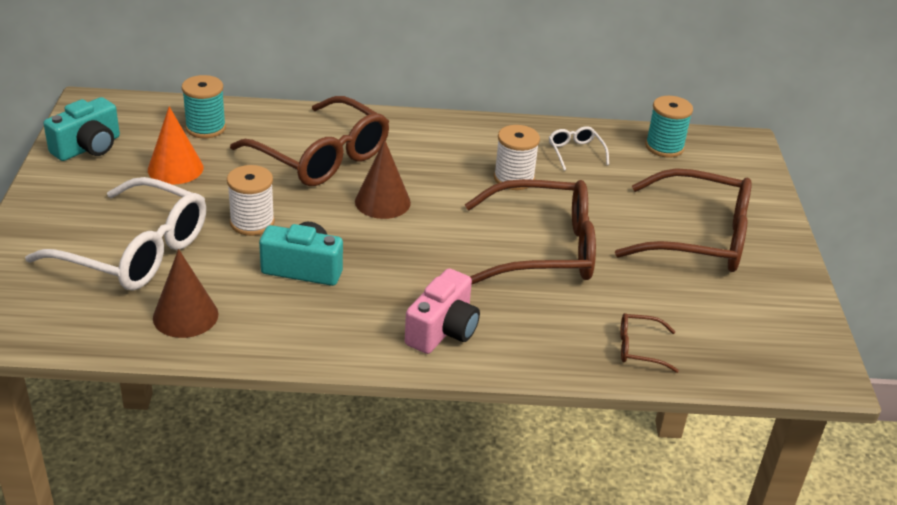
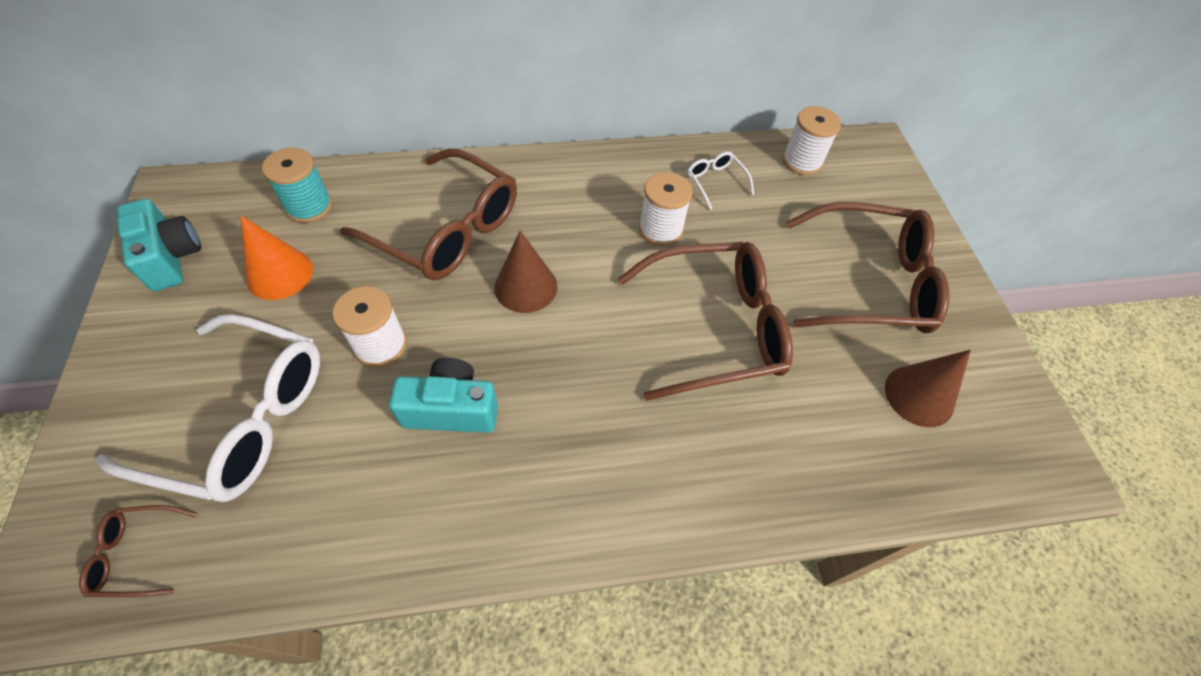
camera: 10 degrees left, 20 degrees up
turquoise camera [43,97,120,161] -> turquoise camera turned 60 degrees counterclockwise [117,199,201,291]
brown cone [153,249,218,338] -> brown cone moved to [885,350,971,427]
pink camera [405,268,480,354] -> none
brown glasses [620,313,679,373] -> brown glasses moved to [79,505,197,597]
turquoise spool [645,96,693,158] -> white spool [782,106,841,175]

